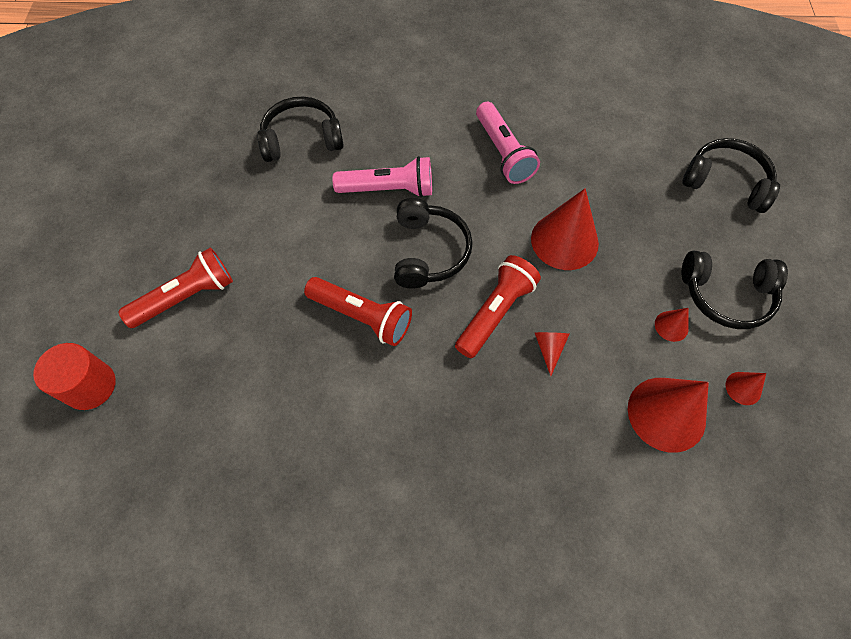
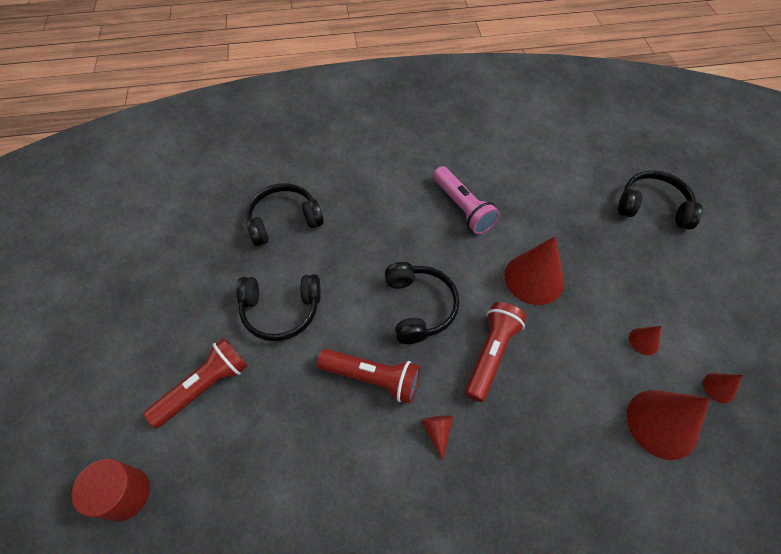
camera: 10 degrees left, 5 degrees down
pink flashlight [332,156,432,198] -> none
red cone [535,332,569,376] -> red cone moved to [421,416,454,461]
black headphones [682,250,788,329] -> black headphones moved to [236,274,321,341]

